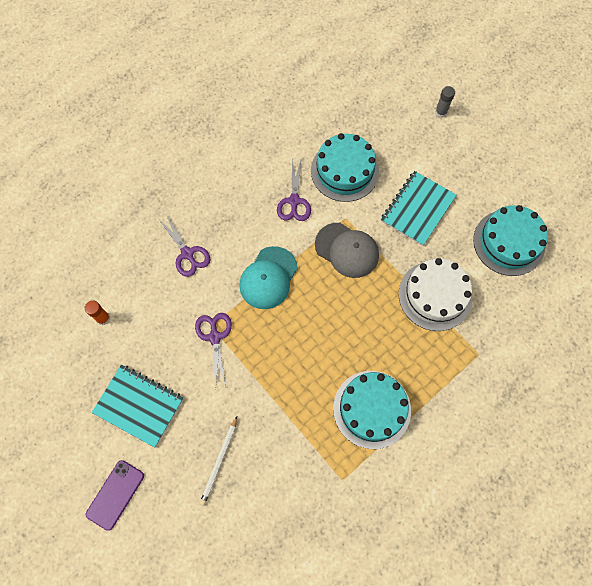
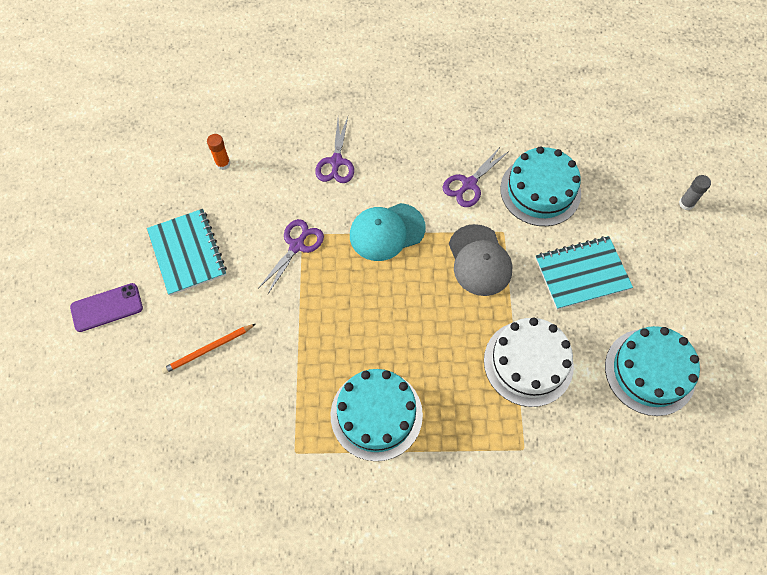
camera: 40 degrees right, 5 degrees down
white pencil [200,417,237,506] -> orange pencil [161,324,256,374]

